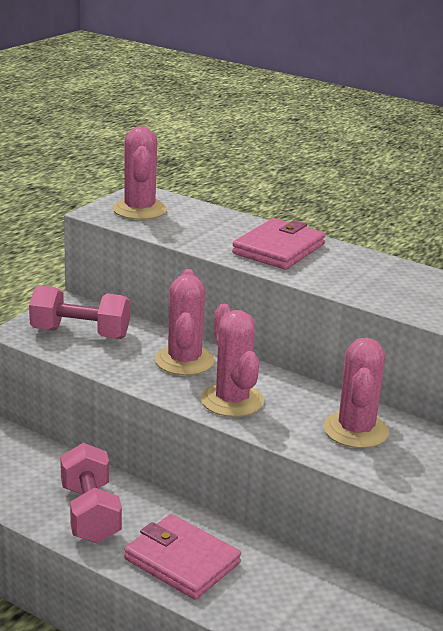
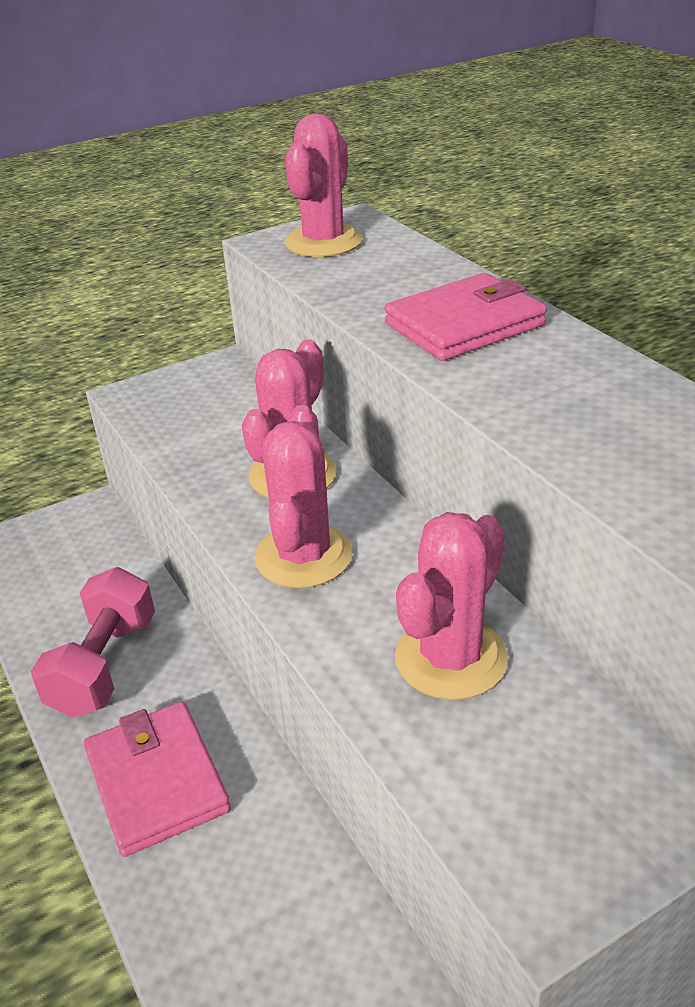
camera: 30 degrees right, 10 degrees up
pink dumbbell [29,285,130,339] -> none

